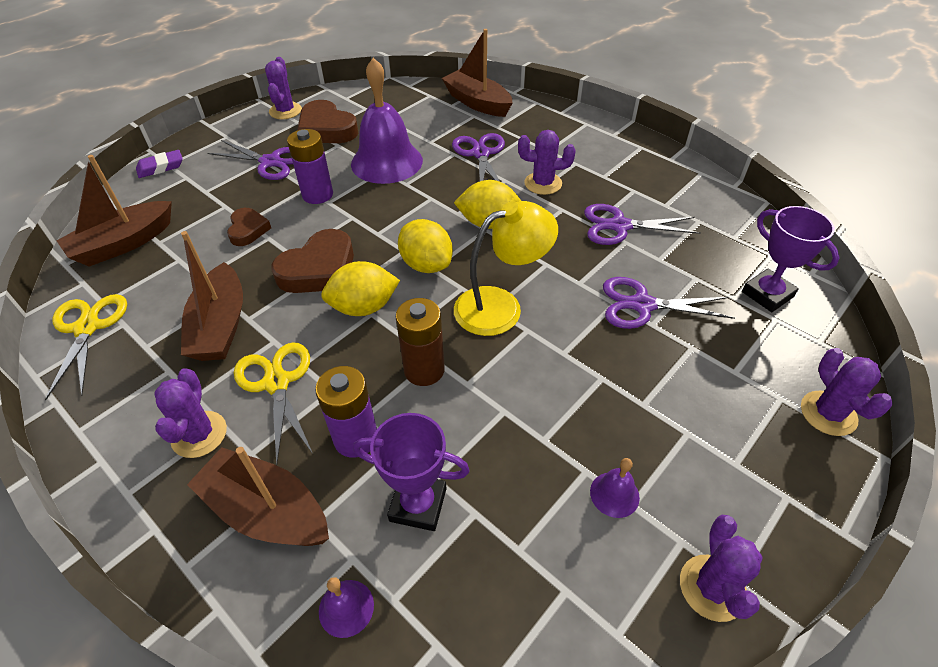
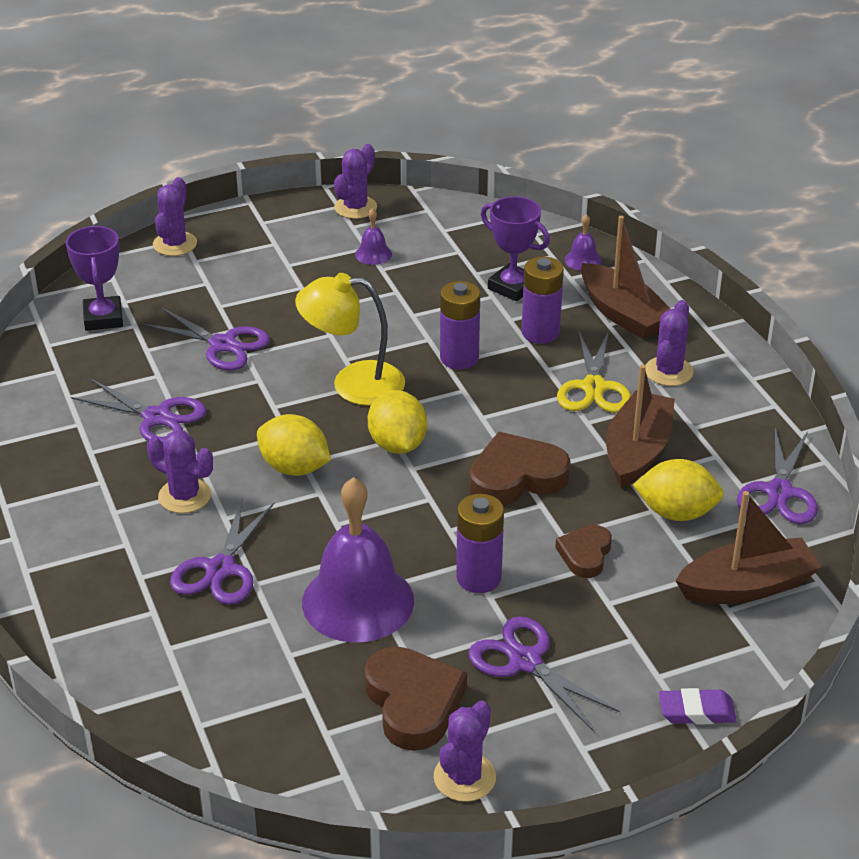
camera: 155 degrees left, 10 degrees down
yellow scissors [45,294,127,400] -> purple scissors [737,428,818,524]
yellow lemon [321,261,400,316] -> yellow lemon moved to [633,459,724,521]
brown battery [396,298,445,386] -> purple battery [440,281,480,369]
brown boat [442,29,512,117] -> none

